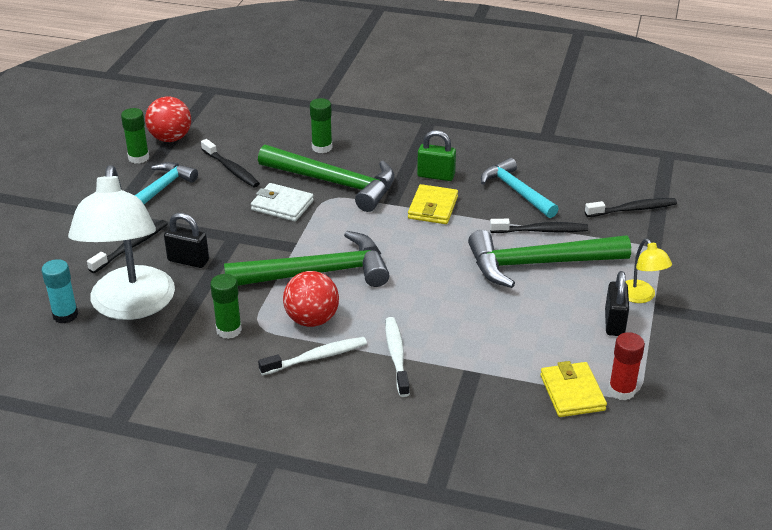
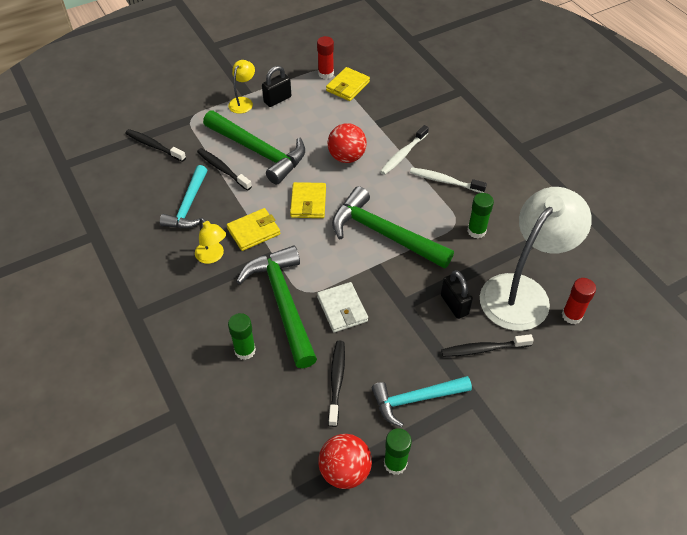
camera: 135 degrees left, 15 degrees up
turquoise glue stick [42,259,78,323] -> red glue stick [562,278,596,324]
red ball [283,271,339,327] -> red ball moved to [327,123,367,163]
green padlock [417,130,456,181] -> yellow lamp [195,218,226,264]
none -> yellow wallet [290,182,326,218]

